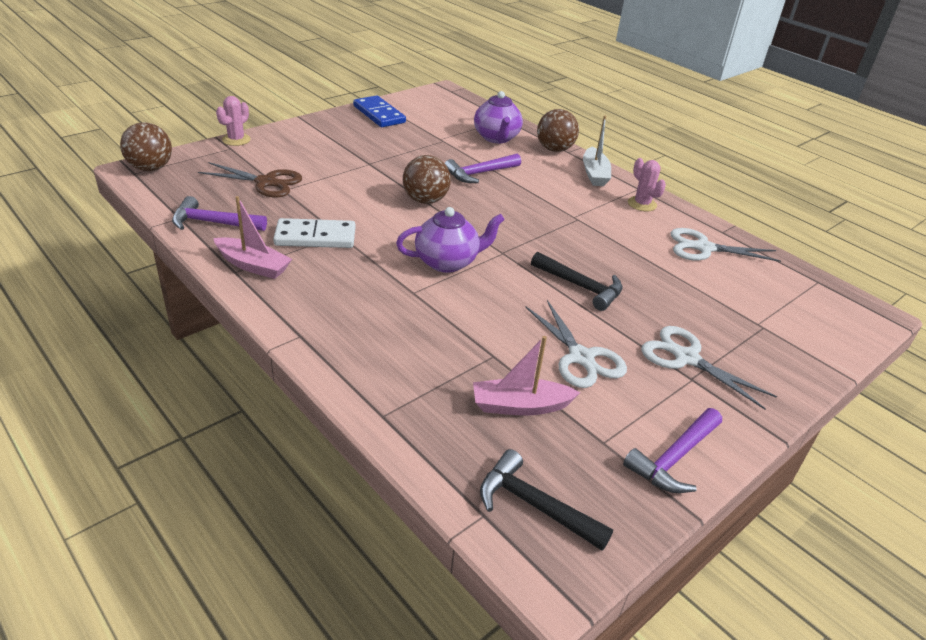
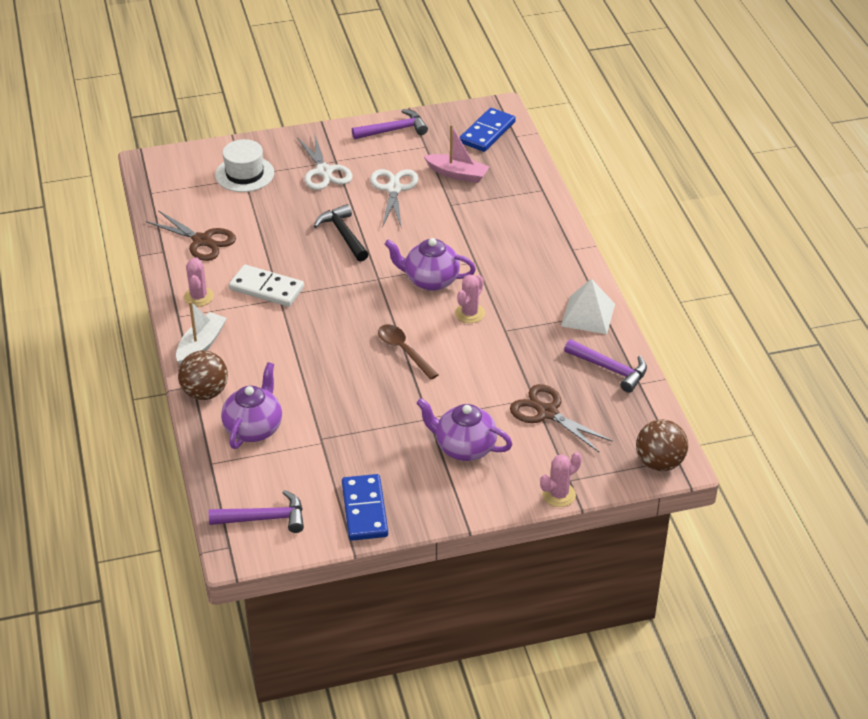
camera: 150 degrees left, 5 degrees up
pink boat [213,196,292,279] -> white pyramid [561,278,615,334]
white domino [273,218,355,248] -> white domino moved to [229,265,304,307]
brown ball [403,155,451,204] -> brown spoon [378,324,439,380]
purple hammer [445,154,521,183] -> purple hammer moved to [209,490,304,533]
black hammer [480,449,613,551] -> blue domino [459,108,516,152]
white scissors [670,228,781,262] -> brown scissors [146,210,236,261]
none -> white hat [215,139,274,192]
none -> purple teapot [416,398,512,461]
none -> pink cactus [455,274,485,323]

